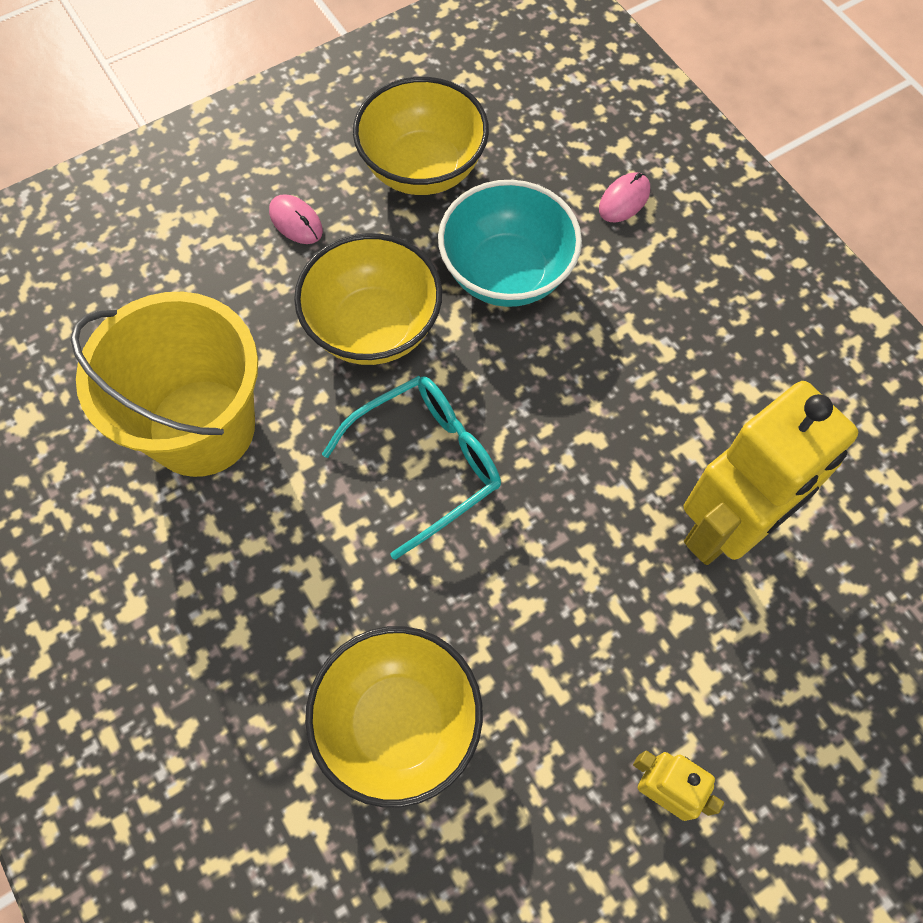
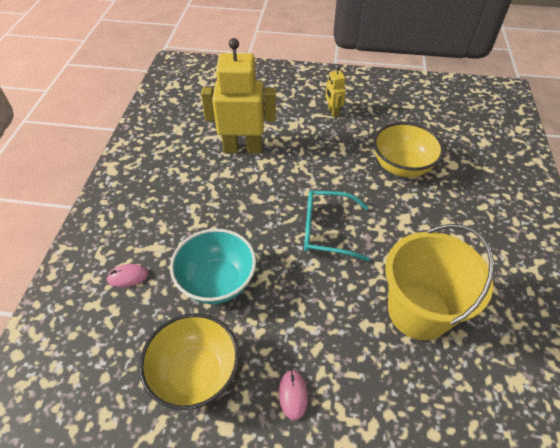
camera: 140 degrees left, 15 degrees down
yellow bowl [294,233,442,365] -> none

